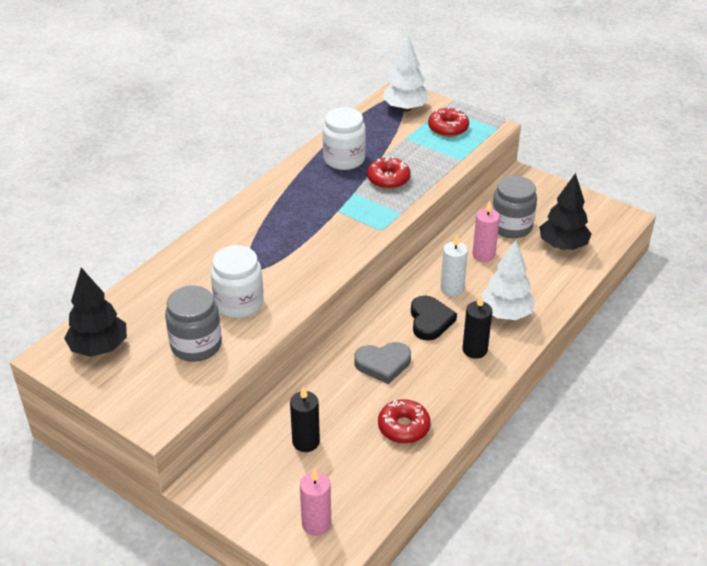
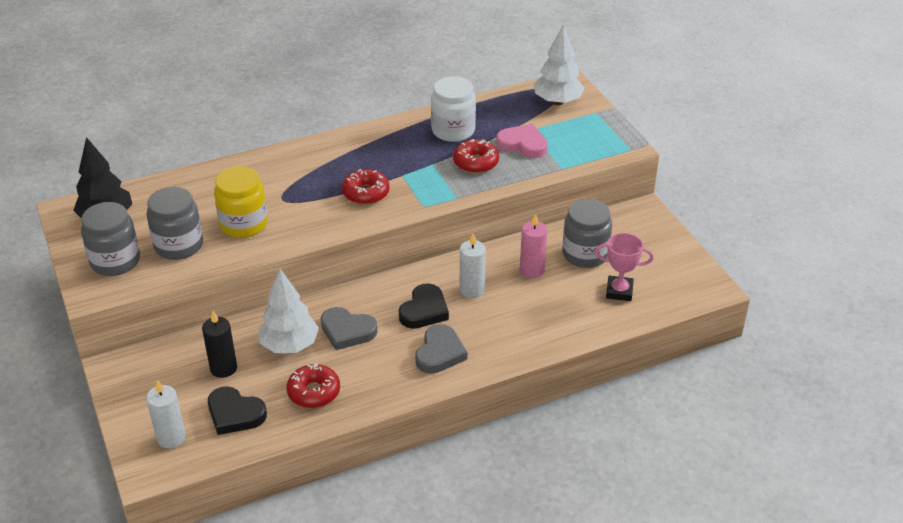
camera: 30 degrees right, 0 degrees up
white jar [211,245,264,318] -> yellow jar [214,166,268,238]
pink candle [300,468,331,536] -> white candle [146,380,186,448]
red donut [428,107,469,137] -> red donut moved to [342,169,390,205]
black candle [463,295,492,359] -> grey heart [415,324,467,374]
white tree [480,240,536,320] -> white tree moved to [258,269,319,353]
black tree [540,173,591,250] -> pink trophy [595,233,654,301]
none -> grey jar [81,202,140,276]
none -> black heart [208,386,267,435]
none -> pink heart [496,124,548,158]

